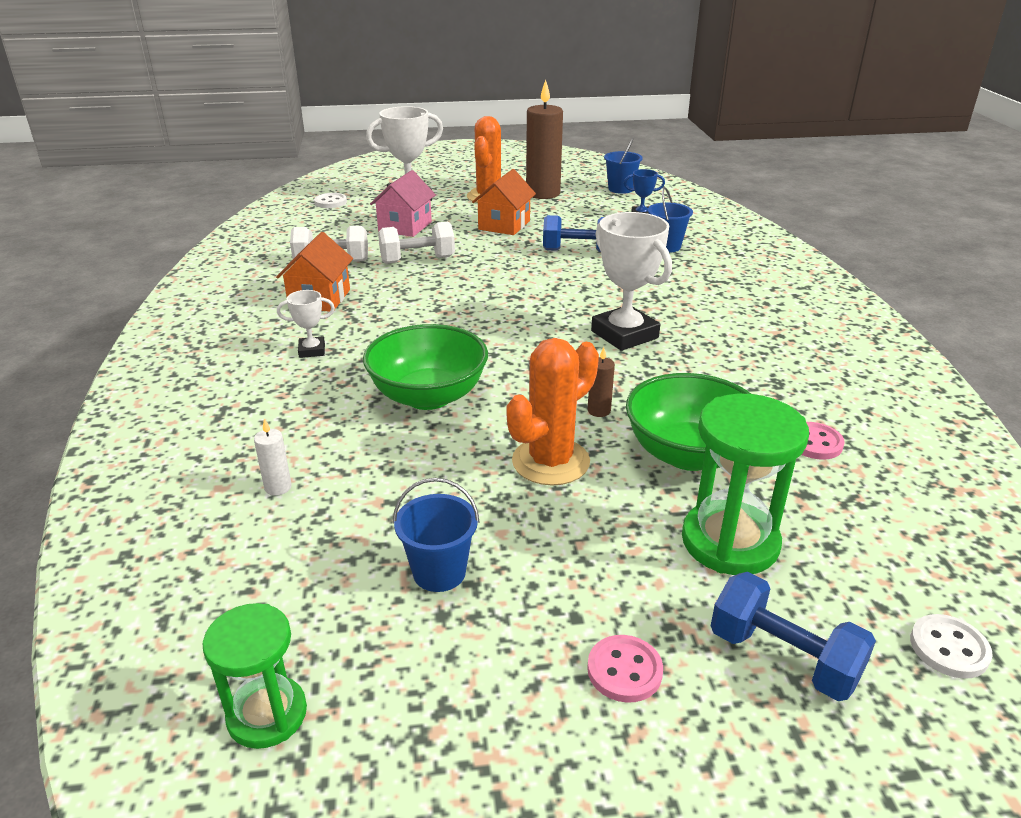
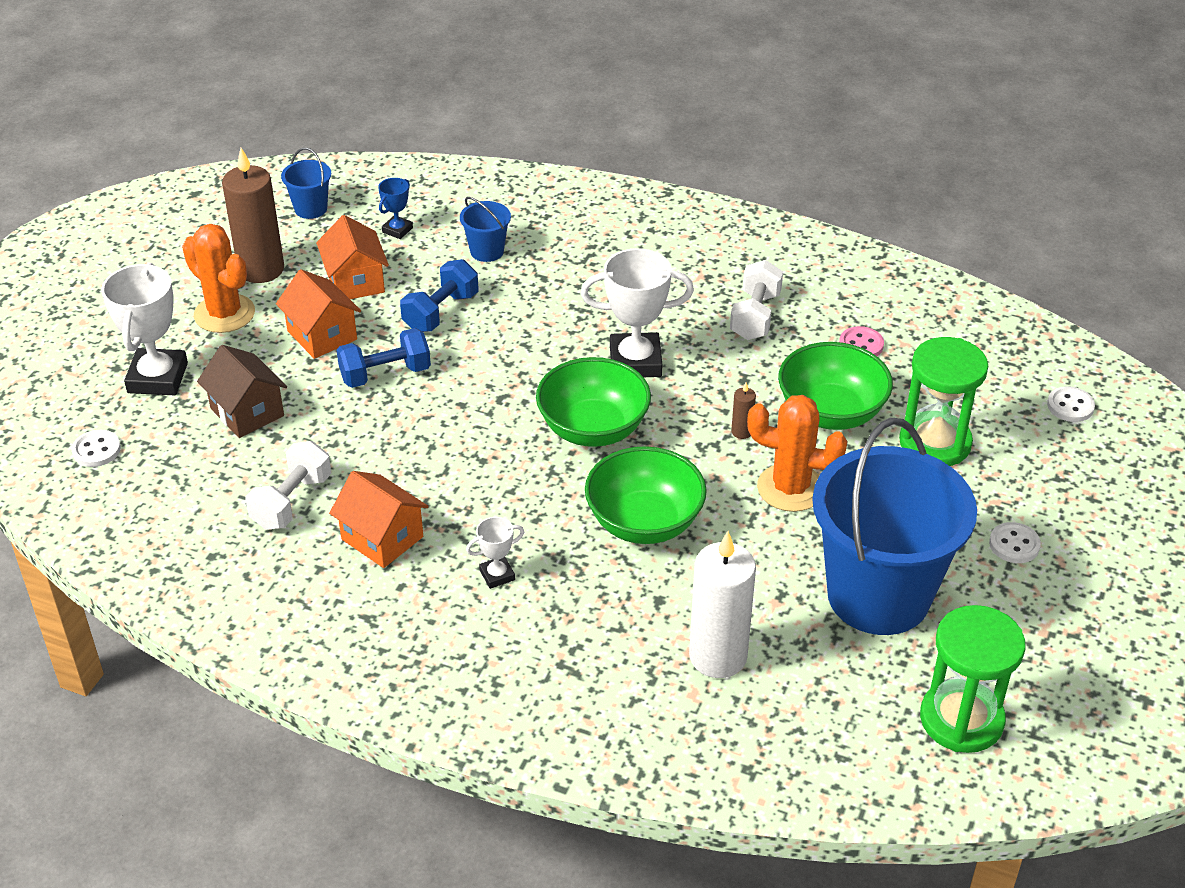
camera: 60 degrees left, 10 degrees up
green hourglass [203,603,307,749] -> green hourglass [920,605,1025,753], size x1.54
white candle [254,419,292,496] -> white candle [689,531,756,678], size x2.40
white trophy [277,290,335,358] -> white trophy turned 45 degrees clockwise [466,517,524,589]
pink house [370,170,436,237] -> brown house [197,345,287,438]
white dumbbell [378,222,455,264] -> white dumbbell moved to [730,260,783,340]
blue bucket [393,478,479,592] -> blue bucket [812,418,977,635], size x2.49
orange cactus [506,338,599,485] -> orange cactus turned 60 degrees counterclockwise [747,395,847,512]
pink button [587,635,663,703] -> white button [989,522,1041,563]
blue dumbbell [711,572,876,701] -> blue dumbbell moved to [337,328,431,388]
none -> orange house [316,215,389,299]
none -> green bowl [536,357,651,447]

